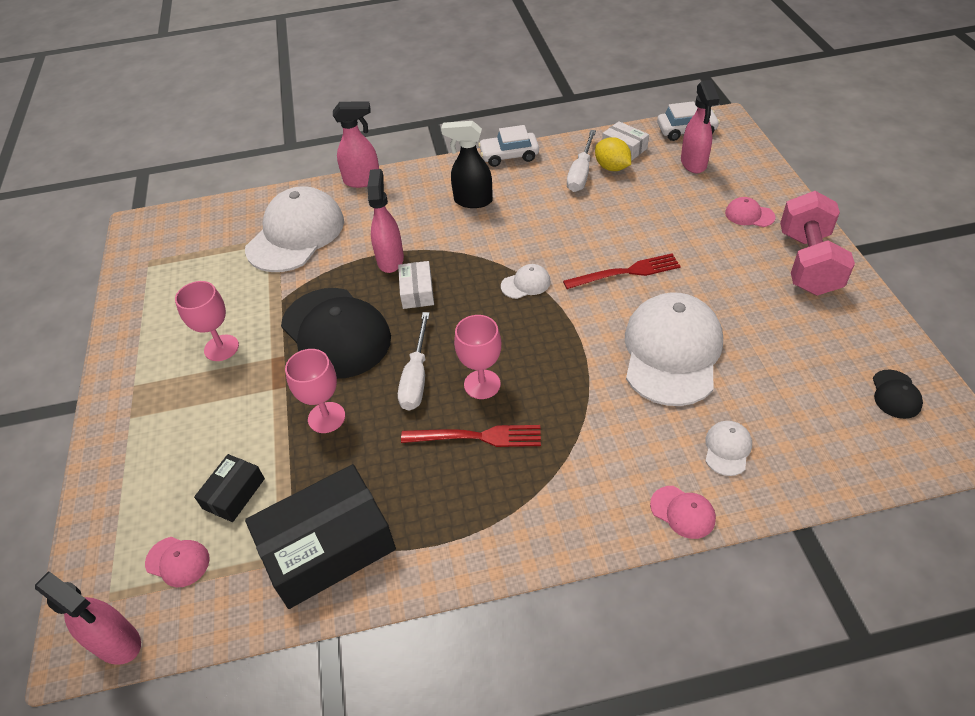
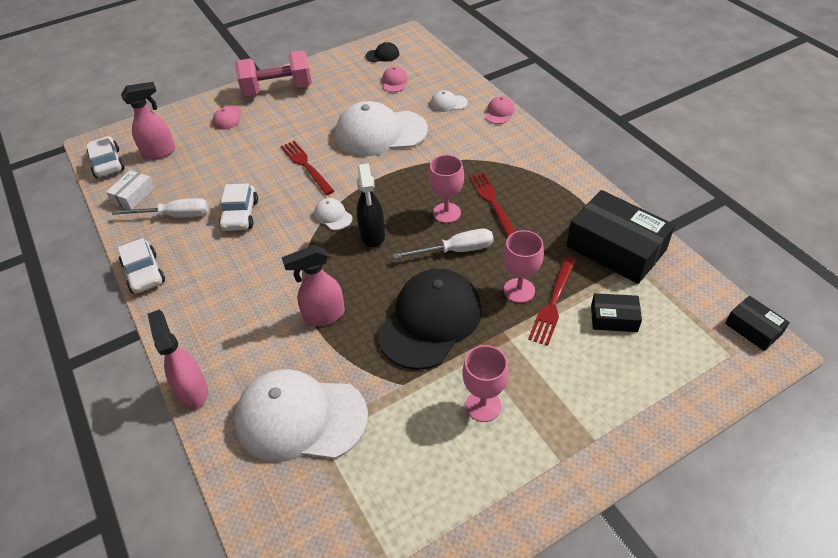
camera: 110 degrees left, 0 degrees up
pink spray bottle [35,571,141,665] -> black box [725,296,790,351]
pink cap [145,537,210,587] -> pink cap moved to [382,66,408,92]
white box [398,261,434,309] -> none
black spray bottle [441,121,493,208] -> black spray bottle moved to [357,163,385,248]
yellow lemon [595,137,631,171] -> none
none -> white car [219,183,258,231]
none -> red fork [528,256,576,346]

